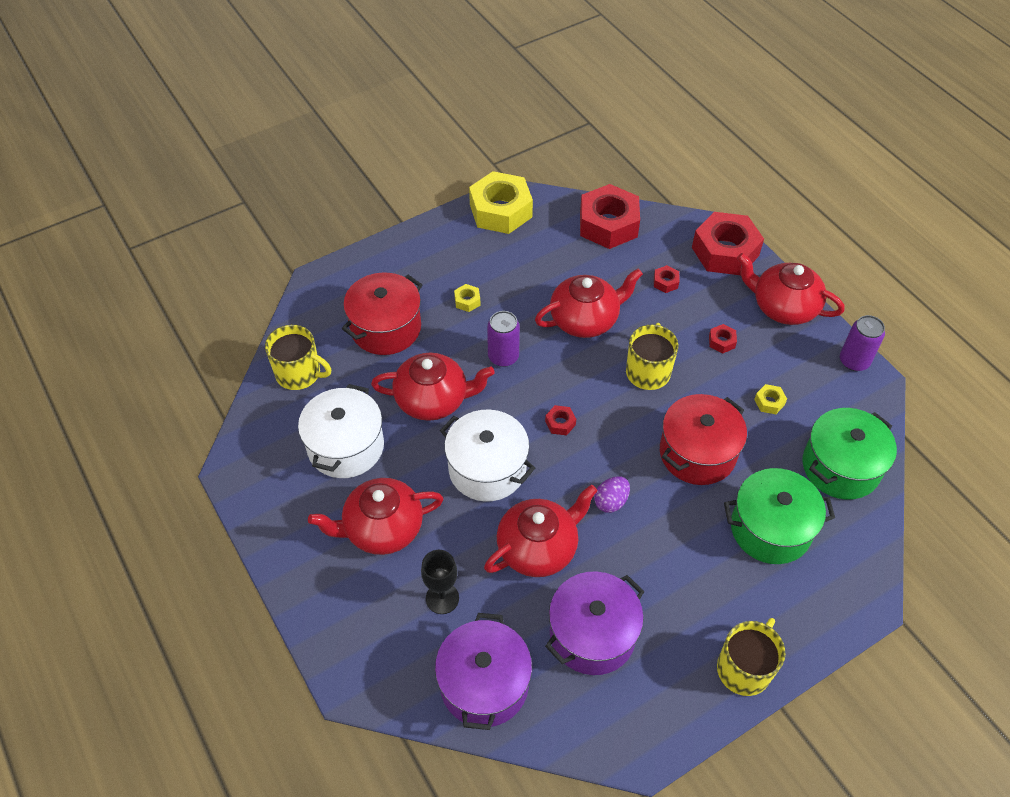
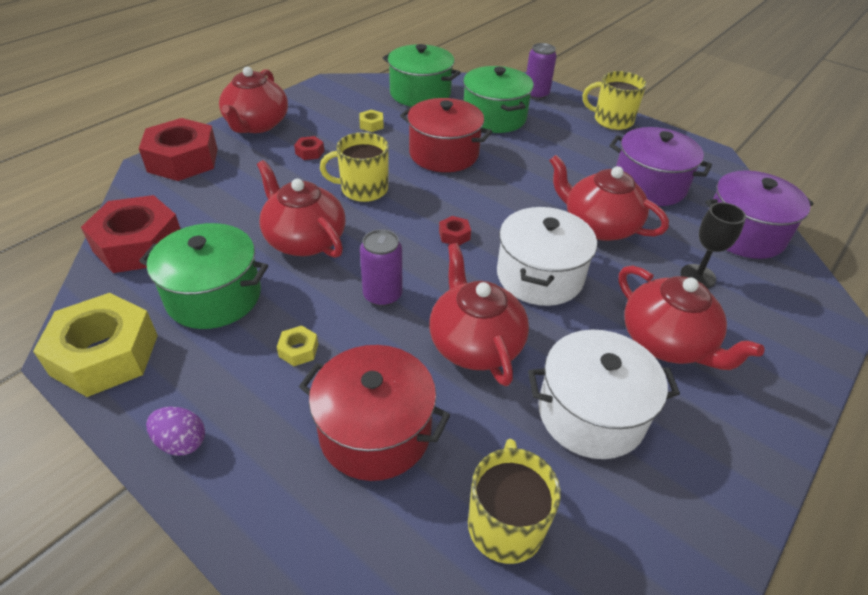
camera: 110 degrees left, 10 degrees down
purple egg [594,476,630,513] -> purple egg moved to [146,407,205,456]
red nut [654,265,679,293] -> none
purple can [840,315,885,371] -> purple can moved to [526,43,557,99]
none -> green pot [139,223,268,329]

